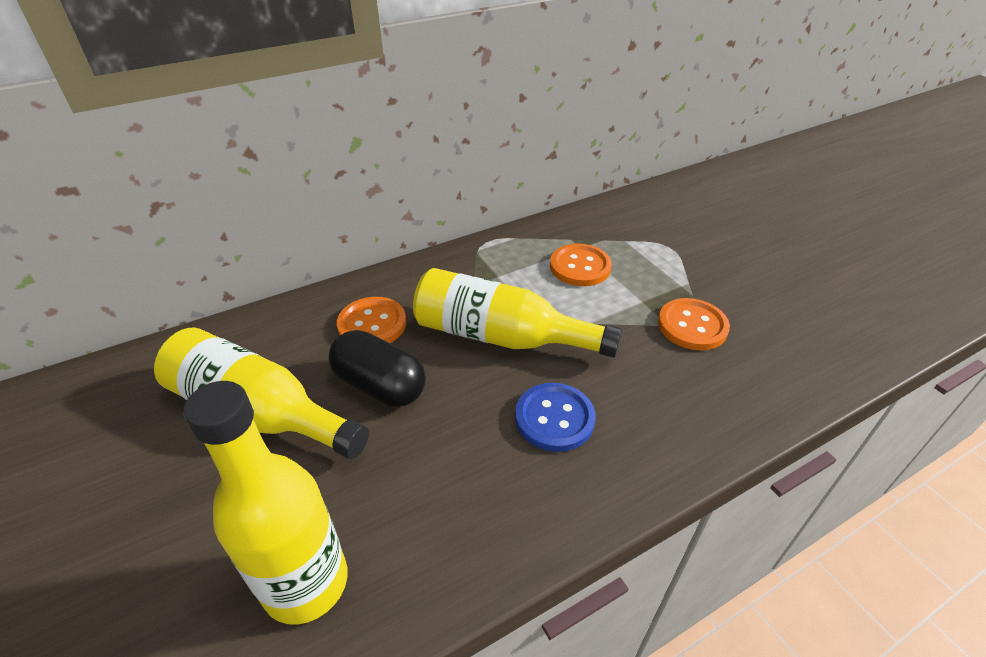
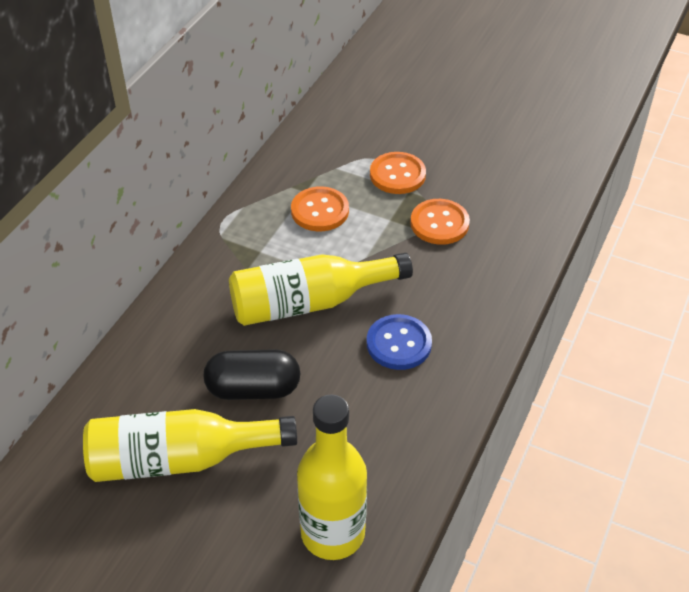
camera: 35 degrees left, 5 degrees up
orange button [337,297,406,343] -> orange button moved to [370,152,426,194]

